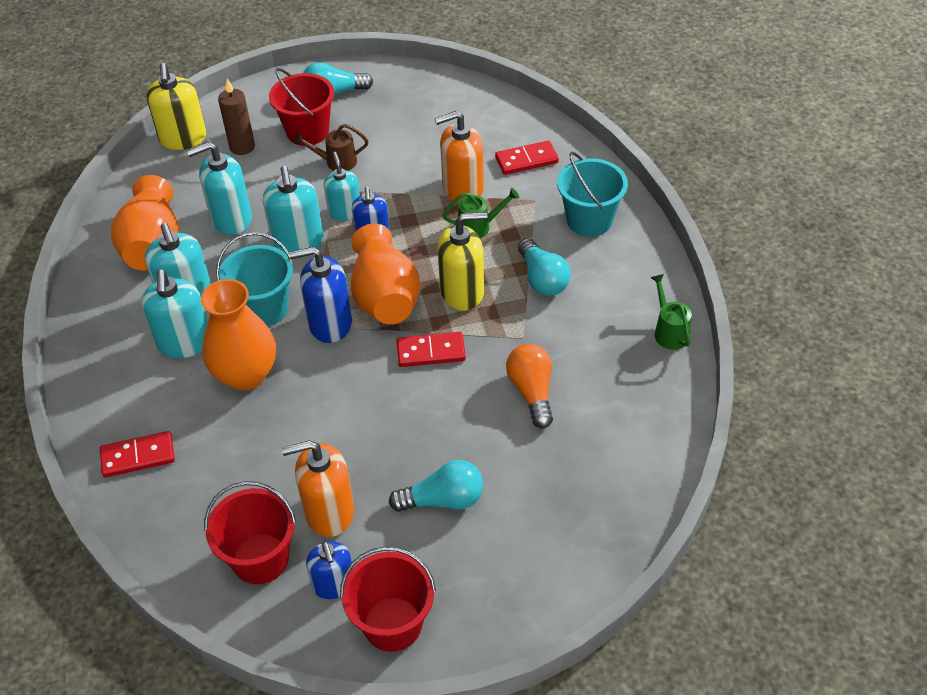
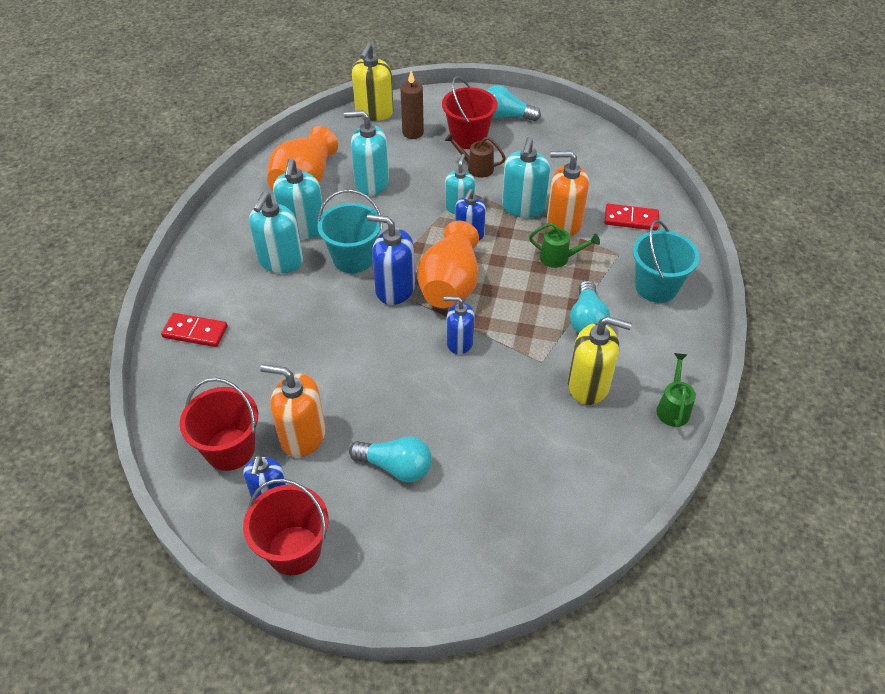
camera: 25 degrees right, 0 degrees up
orange vase [201,279,276,391] -> none
turquoise soap dispenser [263,166,323,252] -> turquoise soap dispenser moved to [502,137,550,218]
red domino [396,332,466,367] -> blue soap dispenser [444,296,475,355]
yellow soap dispenser [438,212,487,311] -> yellow soap dispenser moved to [568,316,632,405]
orange light bulb [506,344,553,428] -> none

